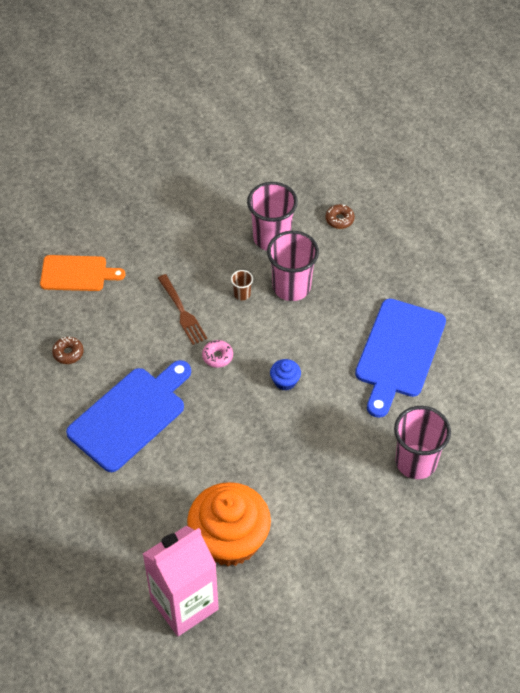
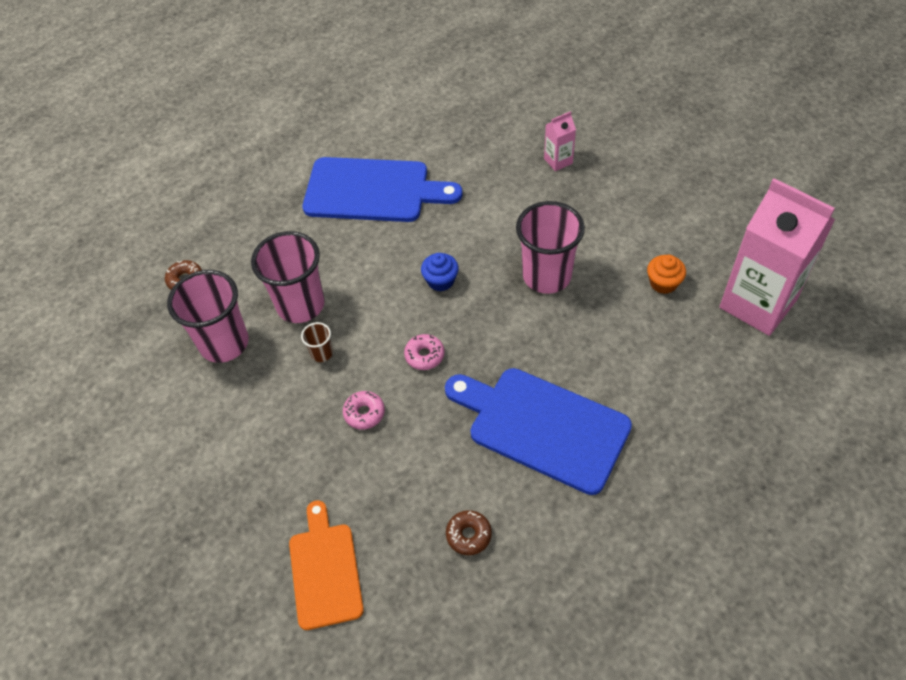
camera: 100 degrees left, 0 degrees up
brown fork [158,274,207,345] -> pink donut [343,391,385,430]
orange cupcake [187,482,271,566] -> orange cupcake [647,255,686,294], size x0.41
pink cup [394,406,451,479] -> pink cup moved to [516,201,585,294]
none -> pink carton [544,111,576,171]

